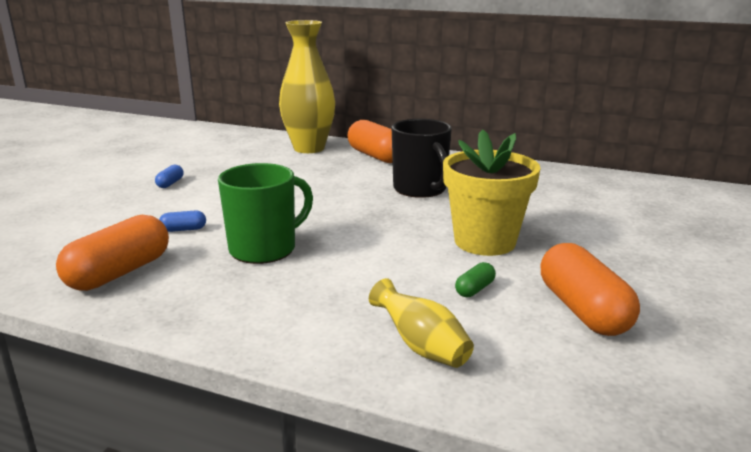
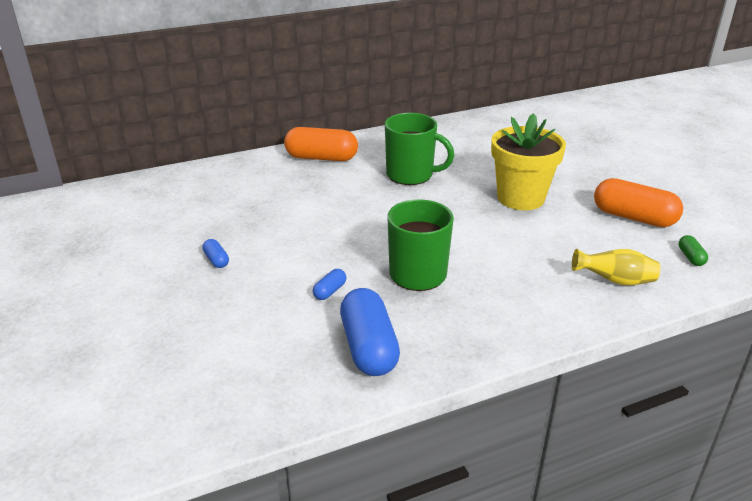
camera: 45 degrees left, 10 degrees up
orange capsule [56,215,169,291] -> blue capsule [340,288,400,376]
yellow vase [279,20,335,153] -> none
black mug [392,119,452,198] -> green mug [385,113,455,185]
green capsule [455,262,496,297] -> green capsule moved to [679,235,708,266]

